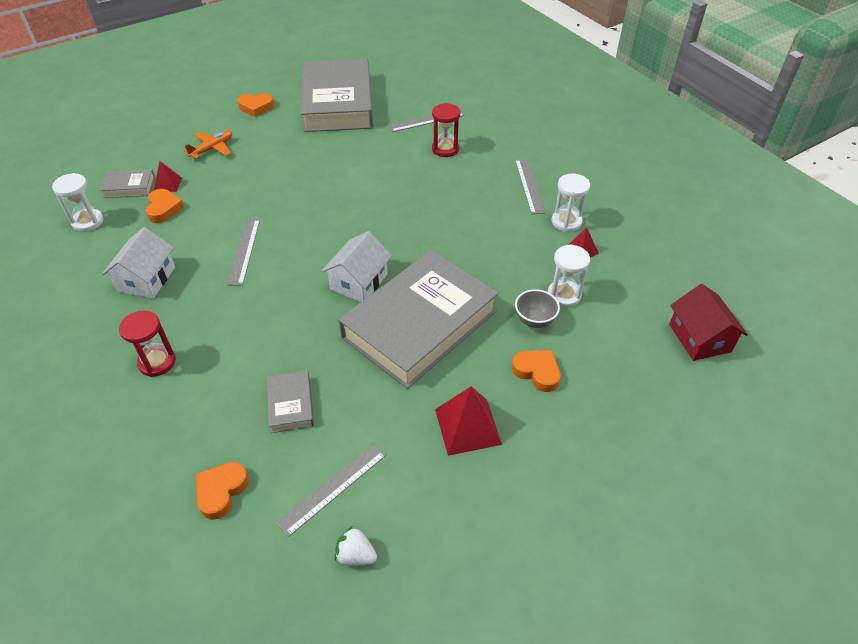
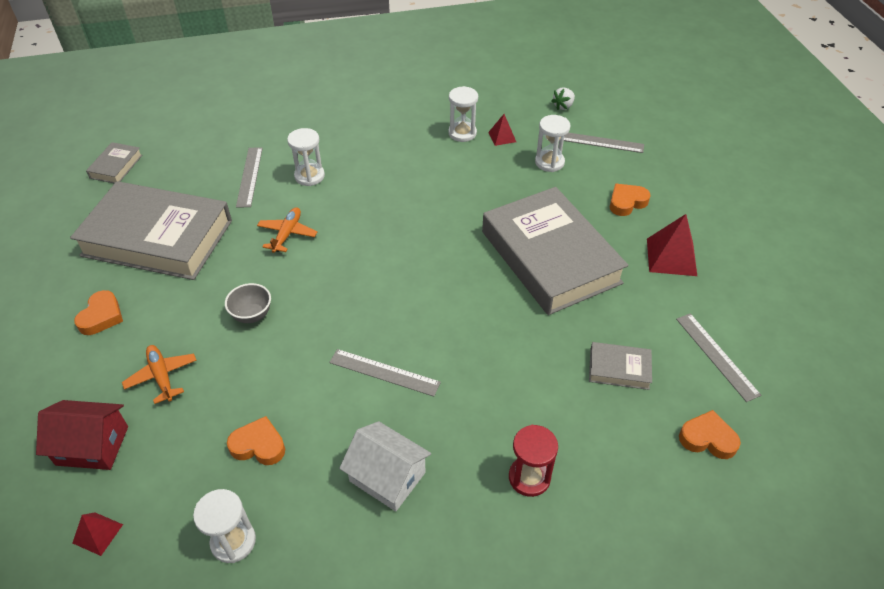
camera: 70 degrees left, 0 degrees up
grey book [100,169,155,198] -> grey book moved to [86,142,142,184]
red pyramid [154,161,182,192] -> red pyramid moved to [73,513,123,556]
orange heart [196,462,249,520] -> orange heart turned 150 degrees clockwise [679,410,741,459]
white house [322,231,392,302] -> none
white strawberry [334,526,377,566] -> white strawberry moved to [551,87,575,110]
red hourglass [432,103,461,157] -> white hourglass [287,128,325,186]
grey ruler [515,159,545,214] -> grey ruler moved to [564,132,644,153]
grey bowl [515,289,560,328] -> grey bowl moved to [225,283,271,323]
red house [669,284,748,361] -> red house moved to [36,400,128,470]
none -> orange plane [257,207,317,253]

